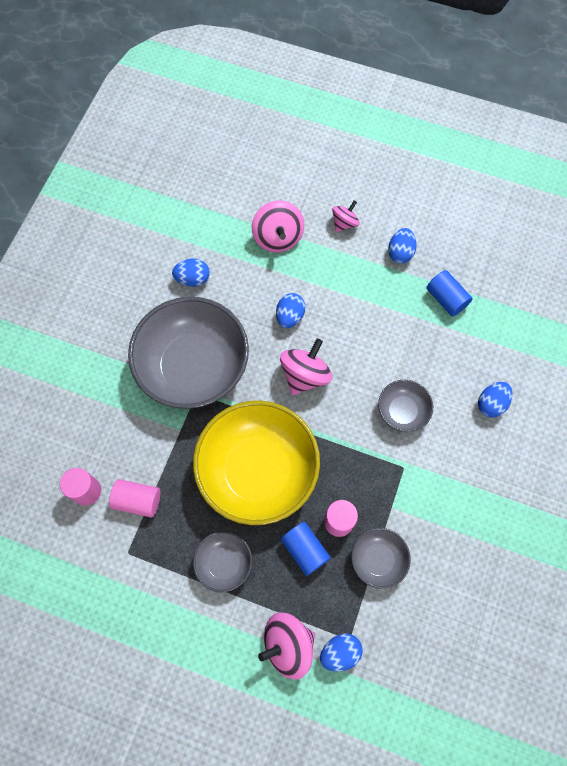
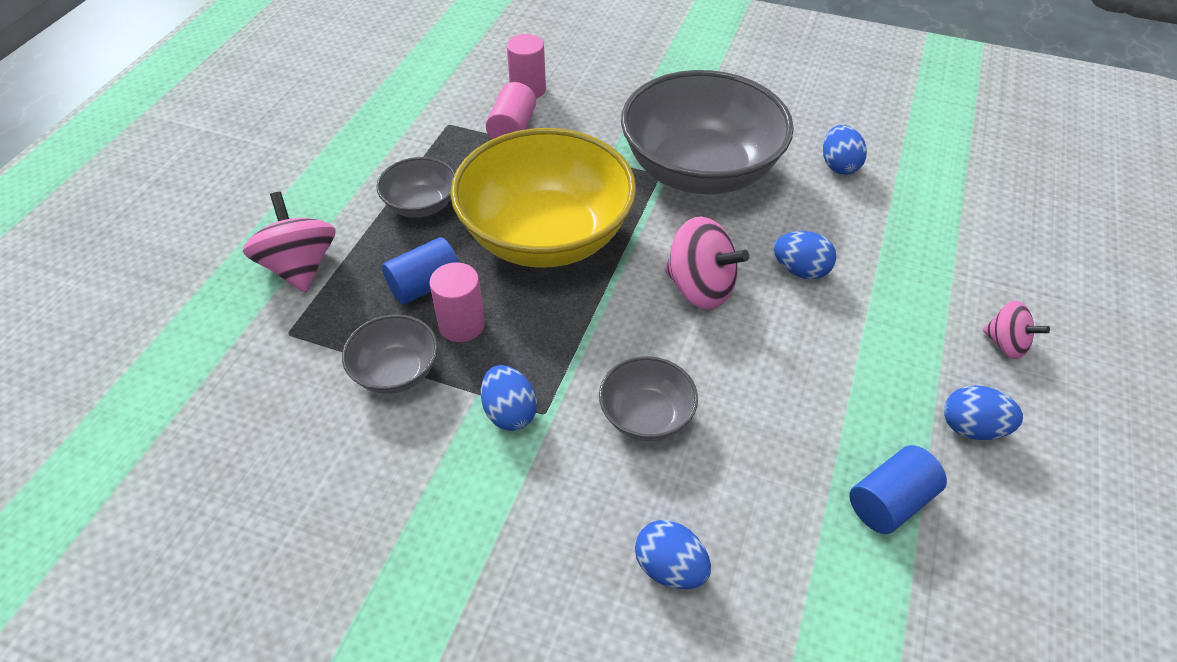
camera: 90 degrees right, 20 degrees down
pink spinning top [252,200,304,253] -> none
blue egg [320,633,363,672] -> blue egg moved to [481,365,537,431]

